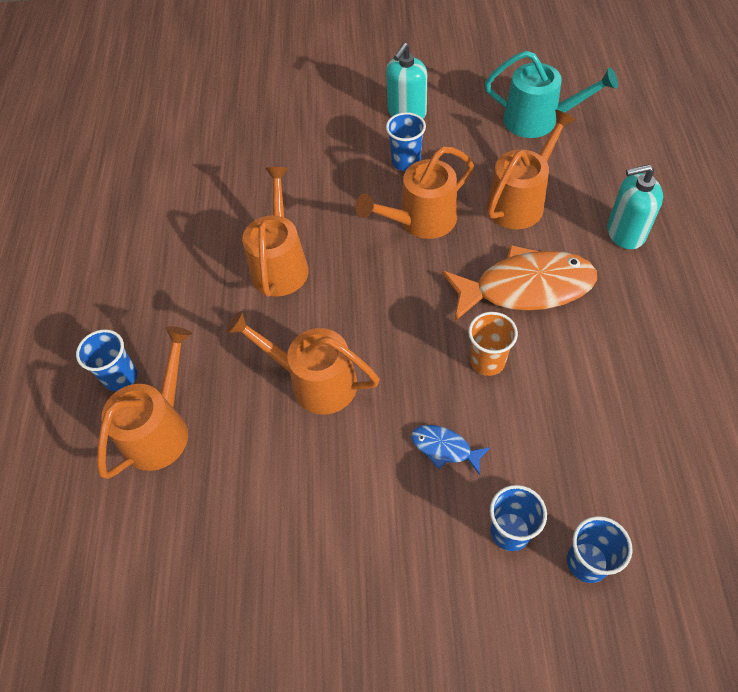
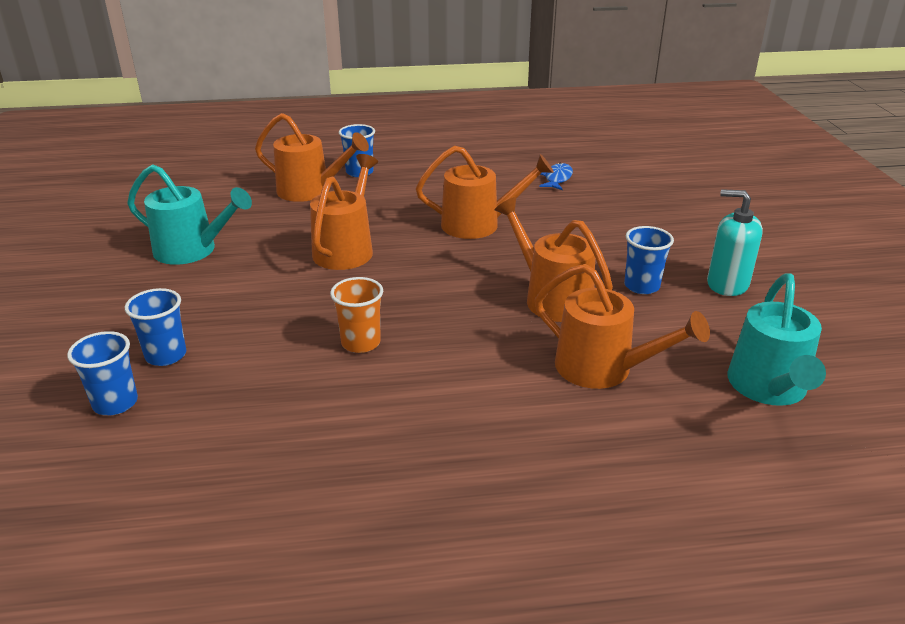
camera: 80 degrees right, 25 degrees down
blue fish [411,425,490,475] -> blue fish moved to [539,163,573,190]
orange fish [442,245,597,322] -> none
turquoise soap dispenser [607,164,663,249] -> none
none -> turquoise watering can [127,164,252,265]

